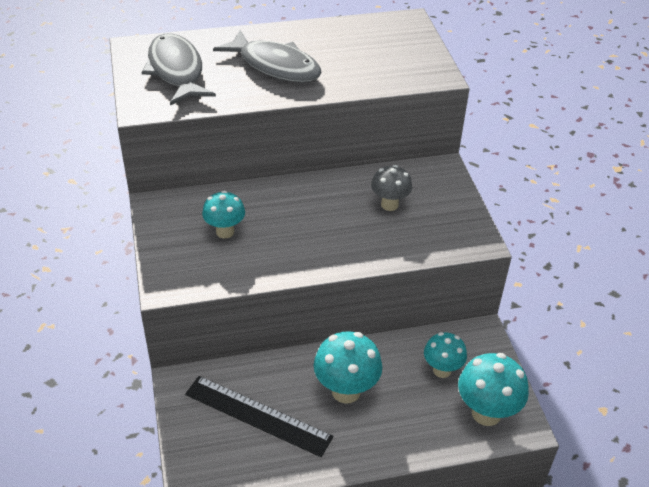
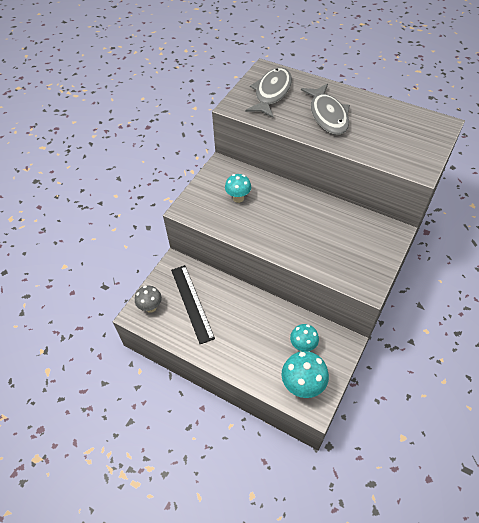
camera: 45 degrees right, 10 degrees up
turquoise mushroom [314,331,382,404] -> none
grey mushroom [371,165,412,211] -> grey mushroom moved to [135,286,162,313]

